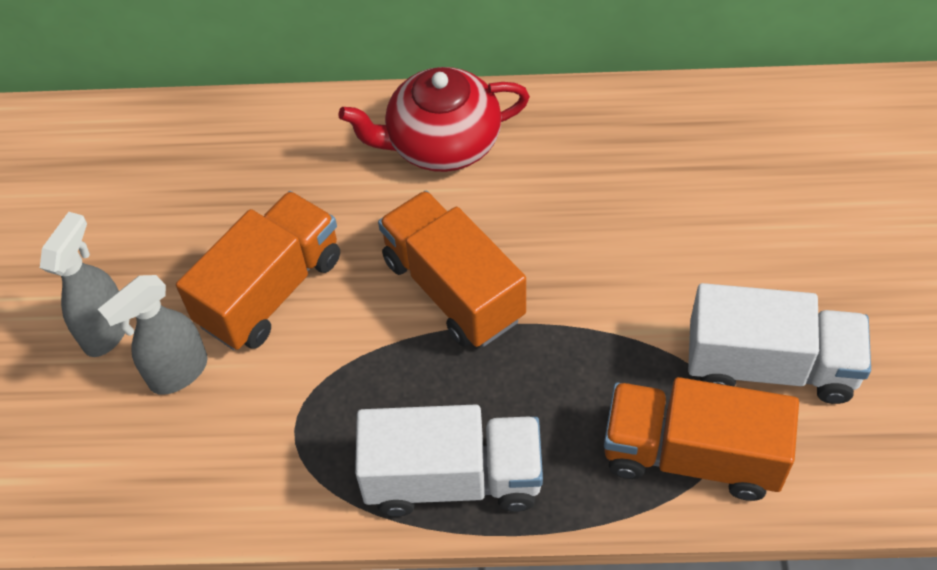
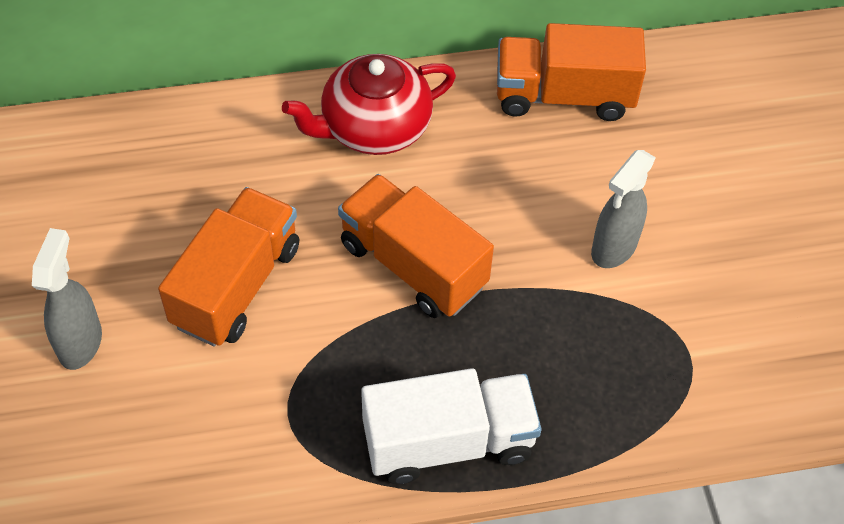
camera: 15 degrees left, 0 degrees up
grey spray bottle [98,275,208,395] -> grey spray bottle moved to [591,150,656,268]
orange truck [604,377,799,501] -> orange truck moved to [497,23,646,121]
white truck [688,283,871,404] -> none

